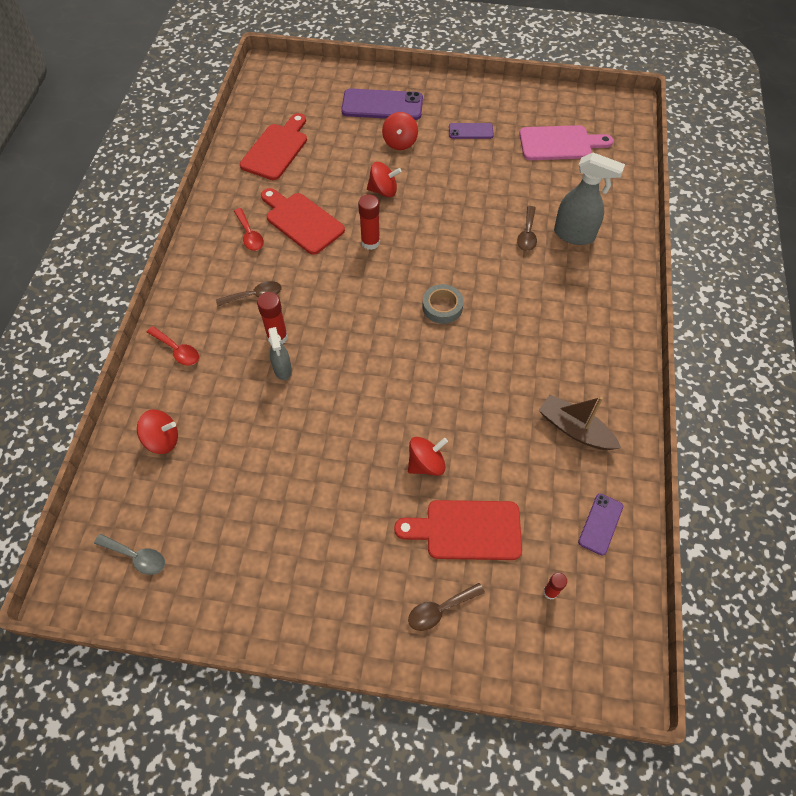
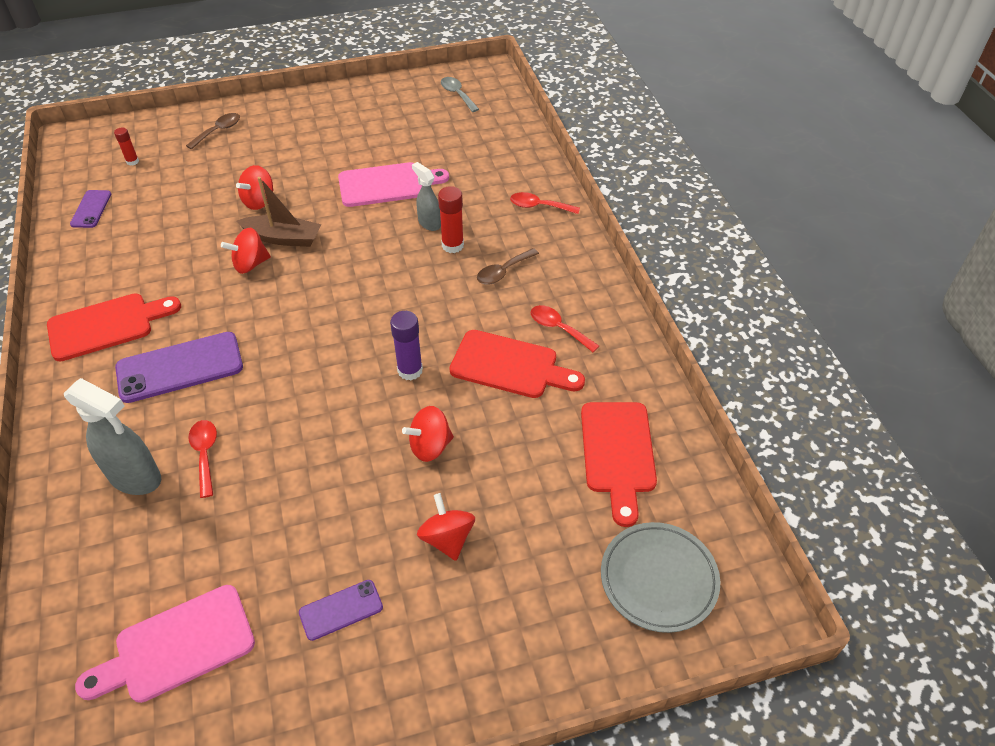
camera: 155 degrees right, 10 degrees down
grey spoon [94,534,165,575] -> grey spoon turned 60 degrees clockwise [441,77,479,112]
red spinning top [137,410,178,454] -> red spinning top moved to [221,228,271,274]
purple phone [341,88,423,120] -> purple phone moved to [115,332,243,403]
red glue stick [358,195,380,250] -> purple glue stick [390,311,423,380]
red cutting board [394,500,522,560] -> red cutting board moved to [47,293,181,361]
grey tape [422,284,464,324] -> none
brown spoon [517,206,537,251] -> red spoon [188,420,217,498]
brown boat [539,395,621,450] -> brown boat moved to [237,177,322,247]
grey spray bottle [554,153,625,245] -> grey spray bottle turned 150 degrees counterclockwise [64,378,161,495]
none -> pink cutting board [338,162,449,207]
none -> grey plate [601,522,720,633]

